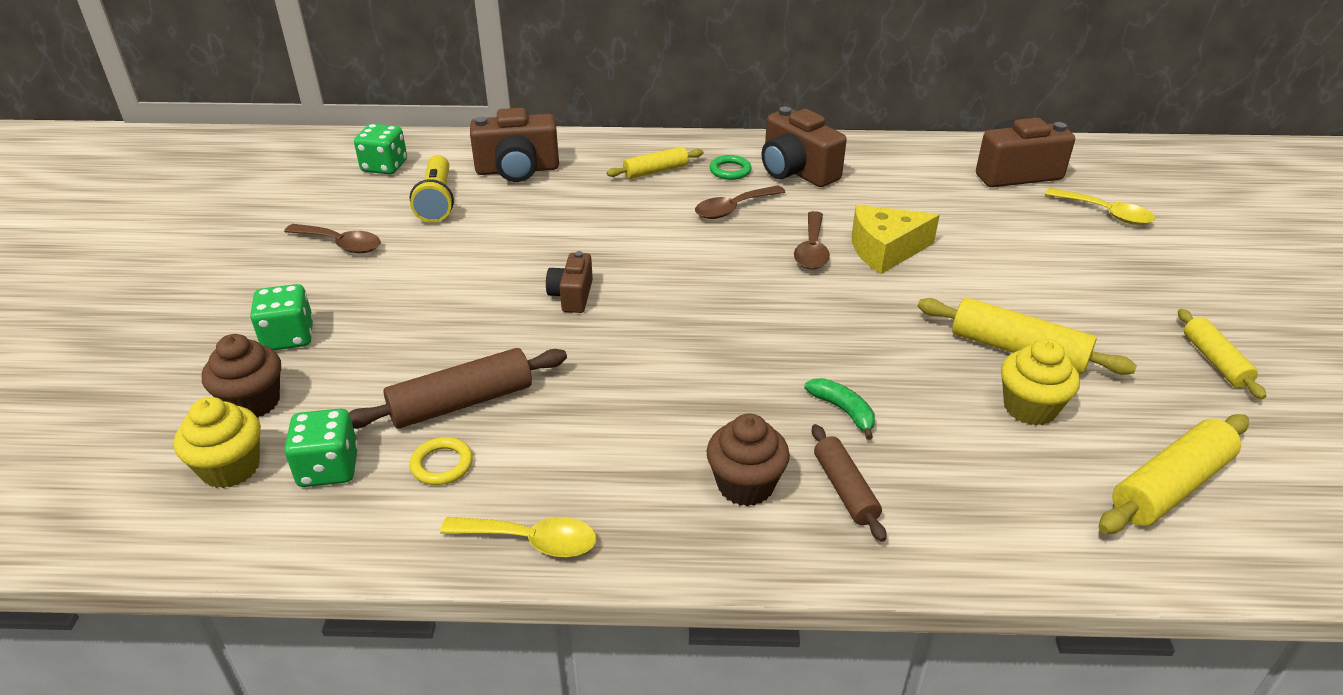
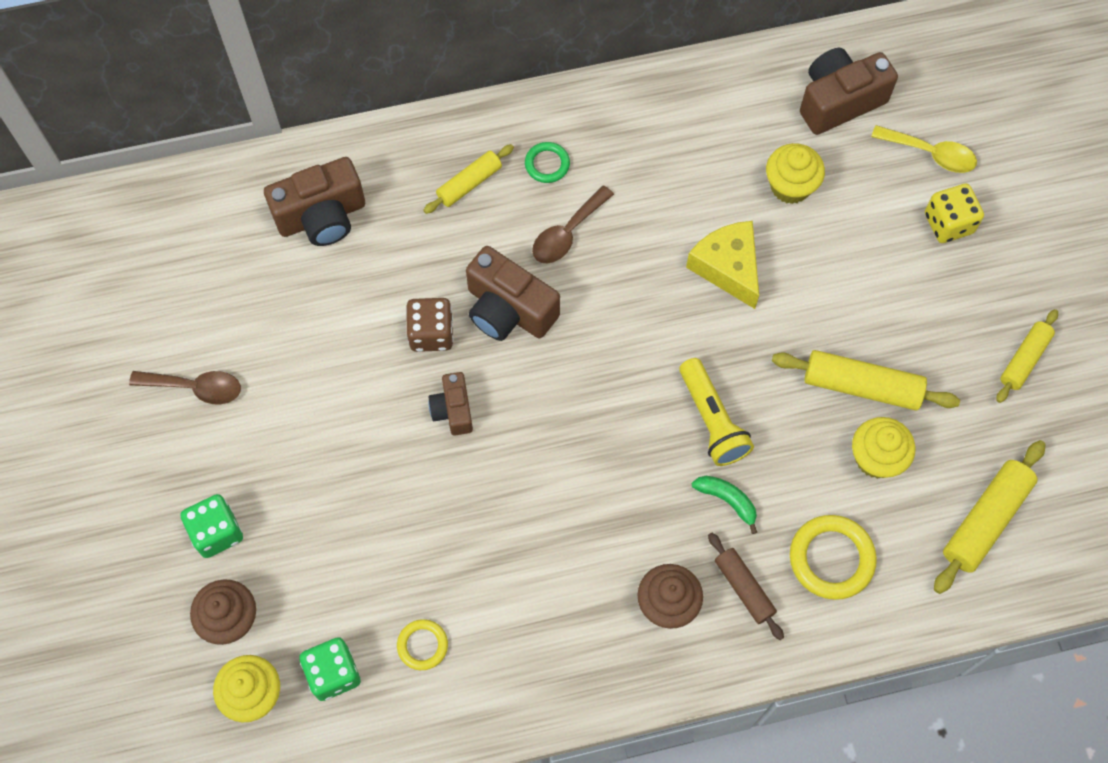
camera: 15 degrees left, 30 degrees up
brown rolling pin [349,348,567,429] -> none
green dice [354,124,407,174] -> none
yellow flashlight [410,155,454,223] -> yellow flashlight moved to [679,358,754,466]
yellow spoon [440,517,597,557] -> none
brown camera [762,107,847,187] -> brown camera moved to [466,246,560,341]
brown spoon [794,211,830,270] -> none
yellow cheese [852,205,940,274] -> yellow cheese turned 90 degrees clockwise [686,221,759,309]
yellow rolling pin [1178,309,1266,399] -> yellow rolling pin turned 60 degrees clockwise [997,309,1058,403]
none -> brown dice [406,298,453,352]
none -> yellow cupcake [766,143,825,204]
none -> yellow ring [790,515,877,600]
none -> yellow dice [925,184,984,243]

